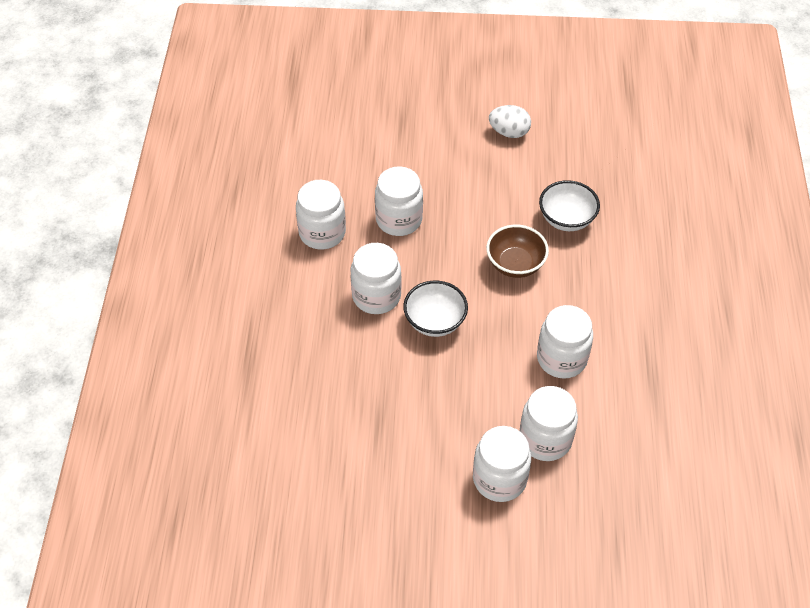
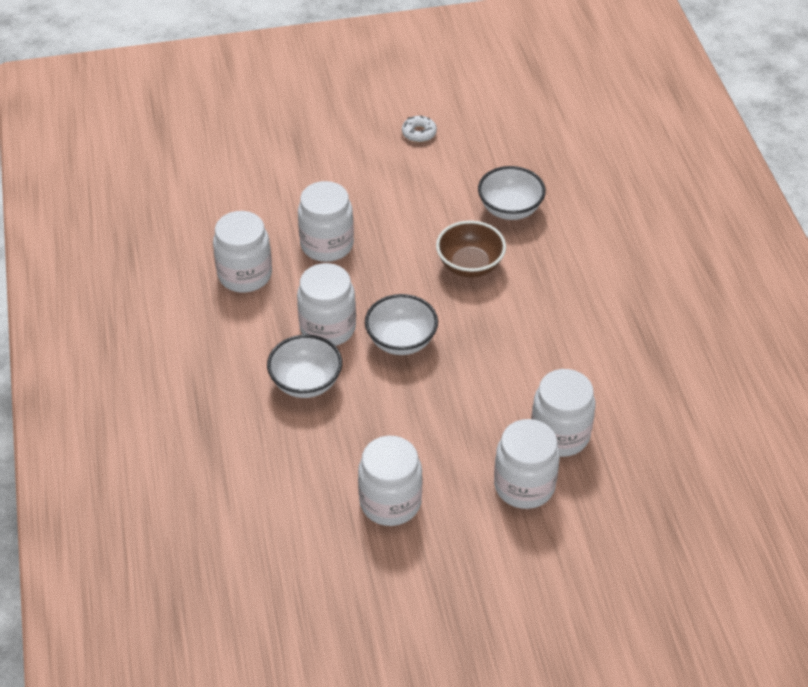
camera: 15 degrees left, 5 degrees down
white egg [489,105,531,138] -> white donut [402,115,437,142]
white jar [537,305,593,379] -> white jar moved to [358,436,423,526]
none -> white bowl [267,335,342,398]

